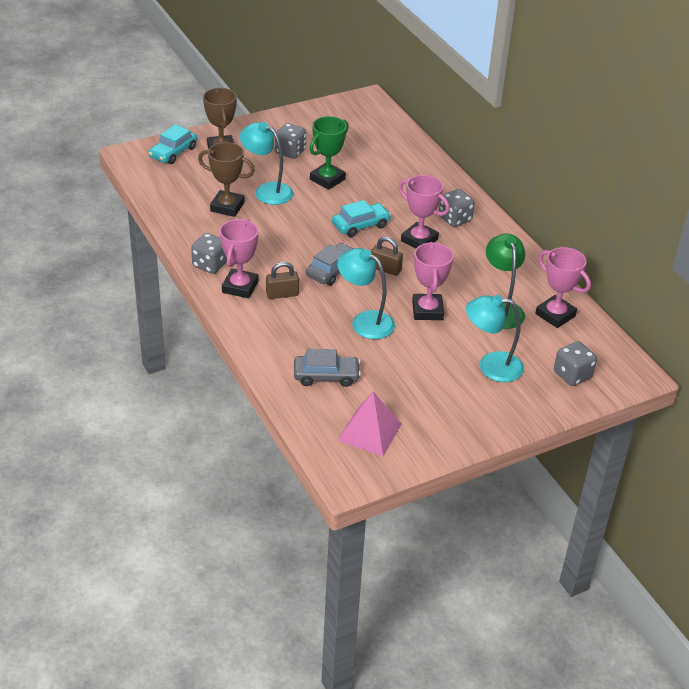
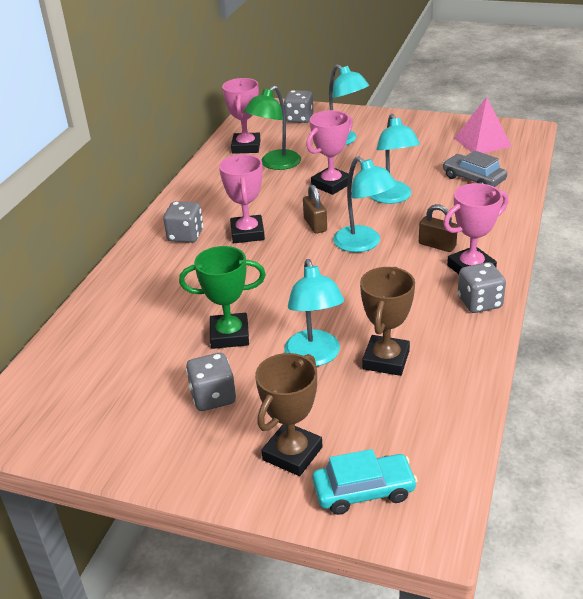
camera: 130 degrees left, 5 degrees down
brown trophy [198,142,255,217] -> brown trophy turned 45 degrees clockwise [360,267,415,376]
grey car [306,243,354,285] -> turquoise lamp [333,156,397,252]
turquoise car [332,200,391,237] -> none

